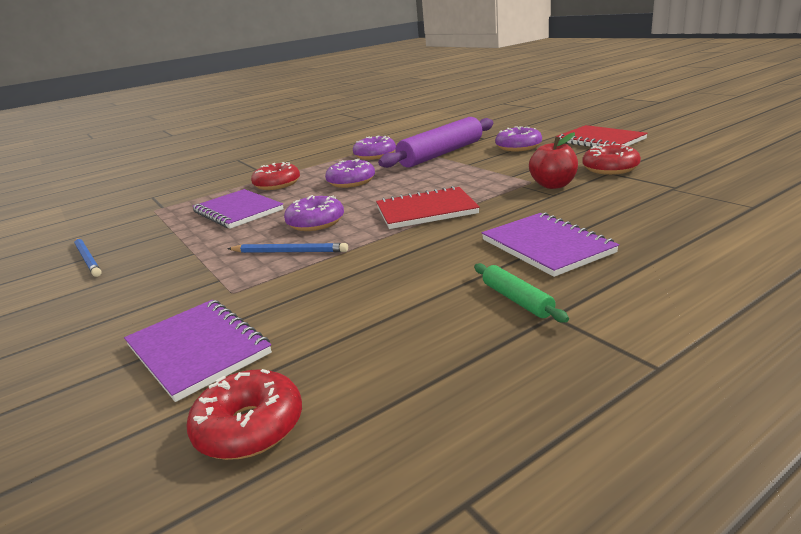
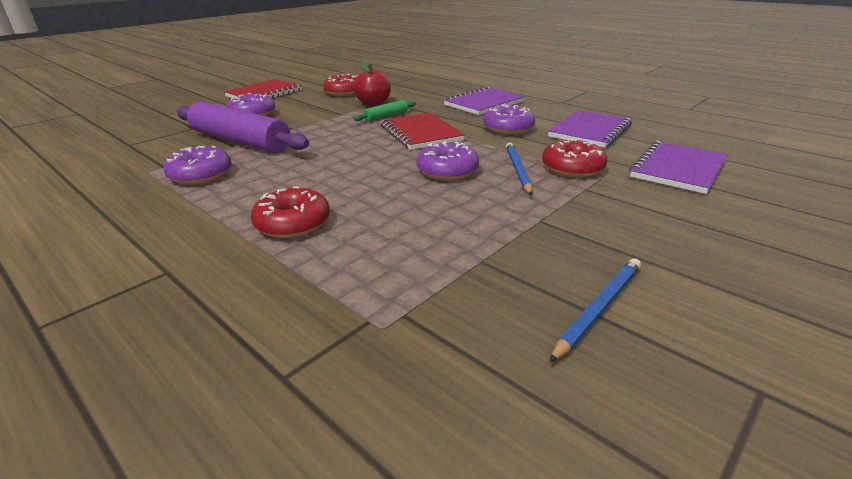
camera: 105 degrees left, 5 degrees up
red donut [186,369,302,460] -> red donut moved to [542,139,608,178]
purple notebook [192,189,284,229] -> purple notebook moved to [548,110,632,148]
purple donut [325,159,375,188] -> purple donut moved to [483,104,535,135]
green rolling pin [474,263,569,323] -> green rolling pin moved to [353,100,416,122]

